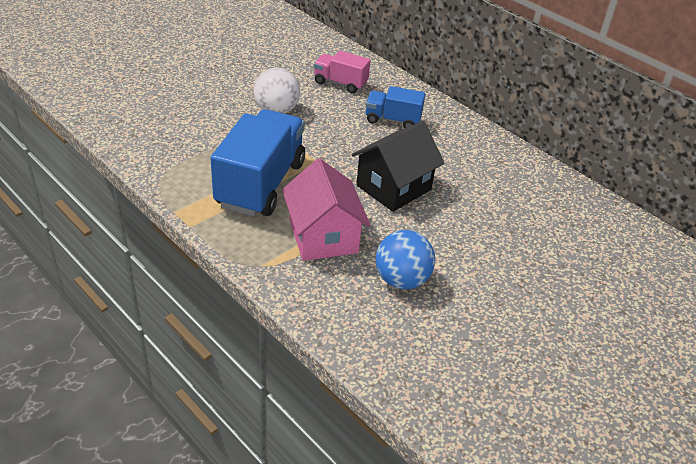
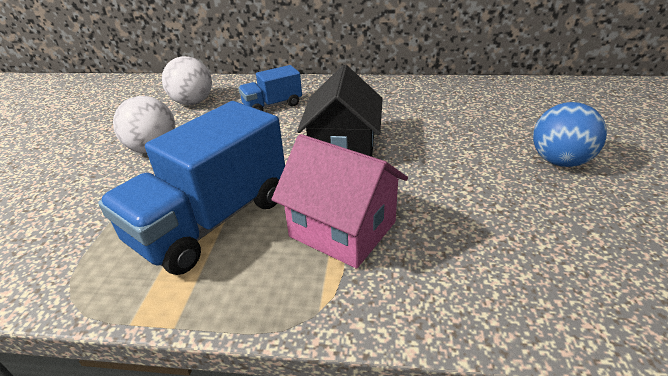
camera: 35 degrees left, 5 degrees down
blue truck [211,109,305,216] -> blue truck turned 120 degrees counterclockwise [98,101,285,275]
pink truck [314,51,371,93] -> white ball [162,56,212,105]
blue ball [375,230,435,290] -> blue ball moved to [533,102,607,167]

